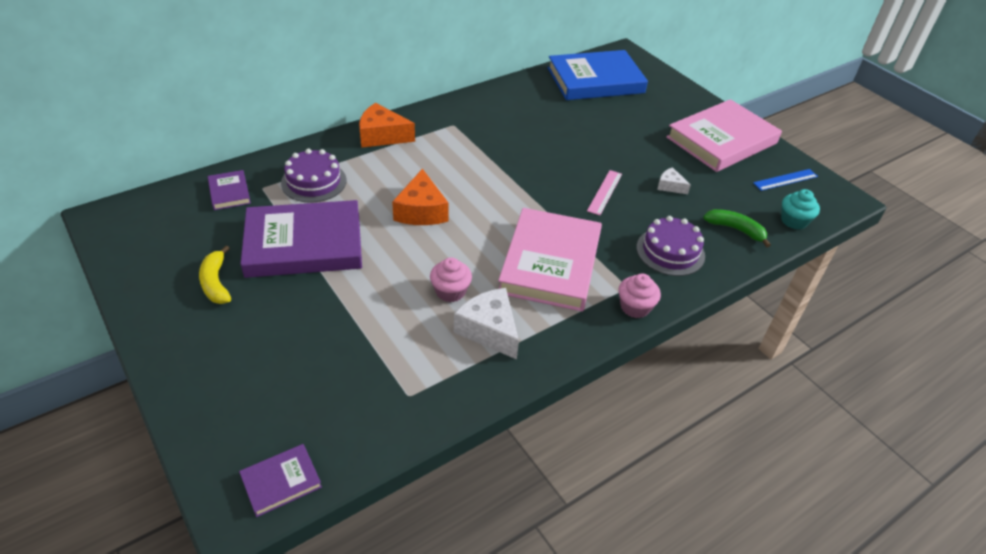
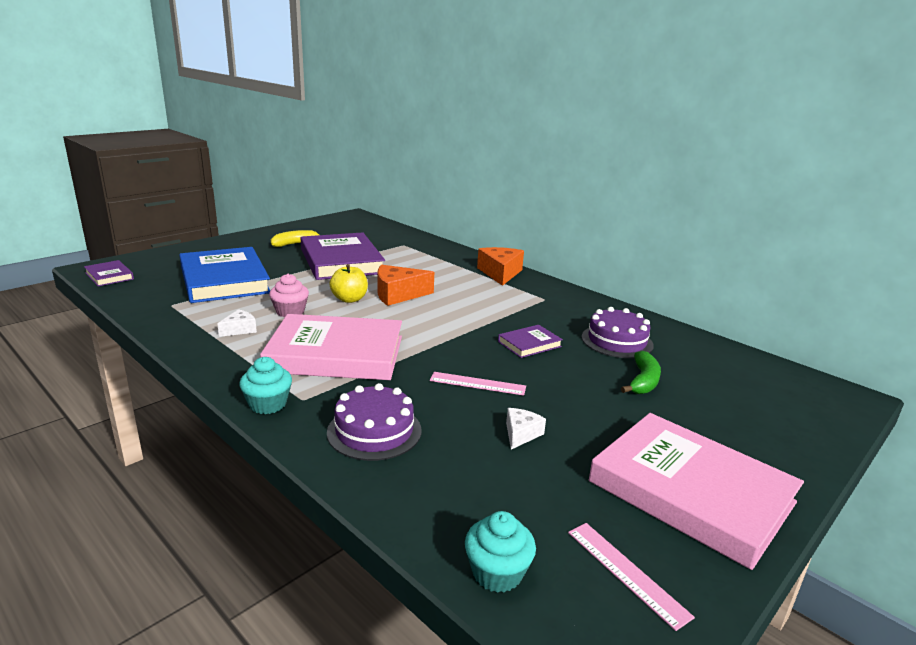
camera: 80 degrees right, 20 degrees down
purple book [208,170,251,210] -> purple book moved to [498,325,563,358]
purple cake [281,149,346,203] -> purple cake moved to [582,307,654,358]
white cheese [454,288,519,359] -> white cheese [218,309,257,337], size x0.54
blue book [547,50,648,100] -> blue book moved to [179,247,270,303]
pink cupcake [618,274,661,318] -> turquoise cupcake [239,357,292,414]
green banana [703,209,771,247] -> green banana moved to [621,351,661,394]
blue ruler [753,169,818,191] -> pink ruler [568,523,695,631]
none -> yellow apple [330,264,368,303]

